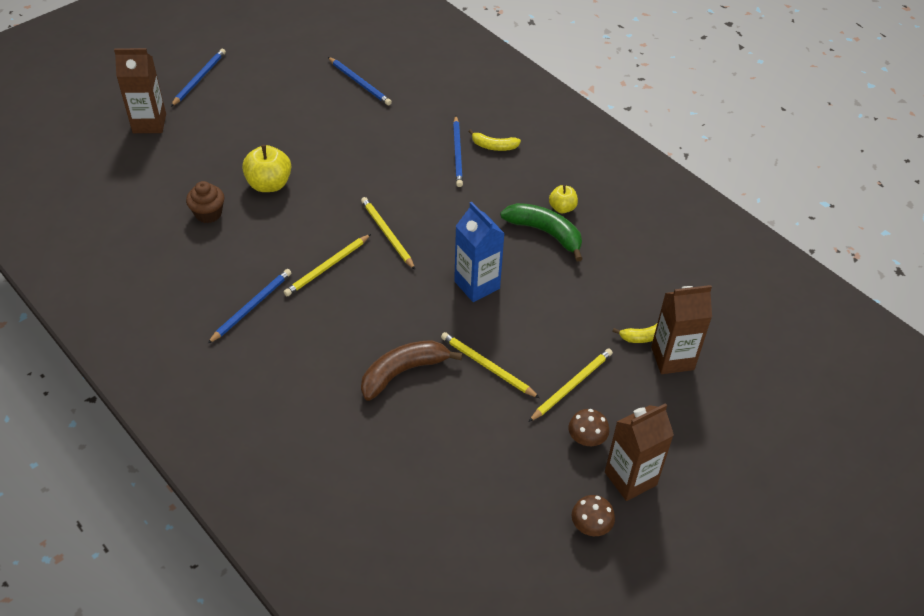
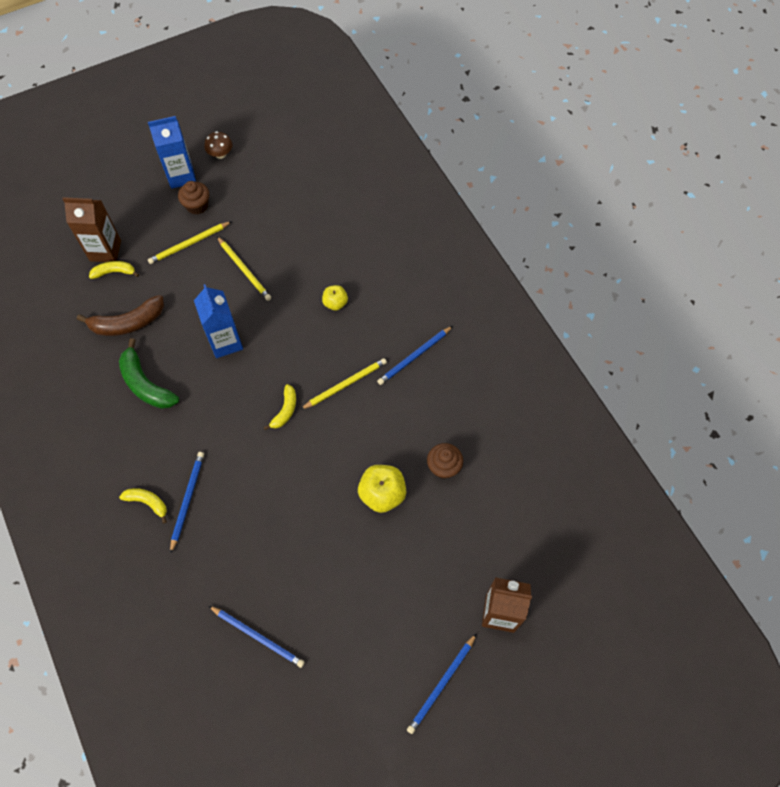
camera: 165 degrees left, 15 degrees up
blue pencil [328,57,392,105] -> blue pencil turned 150 degrees clockwise [209,606,305,668]
yellow pencil [361,197,415,270] -> yellow banana [264,384,296,430]
brown banana [361,340,463,401] -> brown banana moved to [77,295,164,336]
yellow apple [549,185,578,213] -> yellow apple moved to [322,285,348,310]
brown mushroom [568,409,609,446] -> brown cupcake [178,181,209,215]
brown carton [605,403,674,501] -> blue carton [148,116,196,189]

